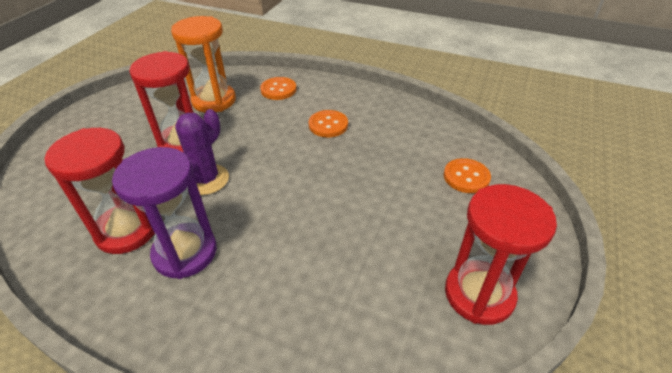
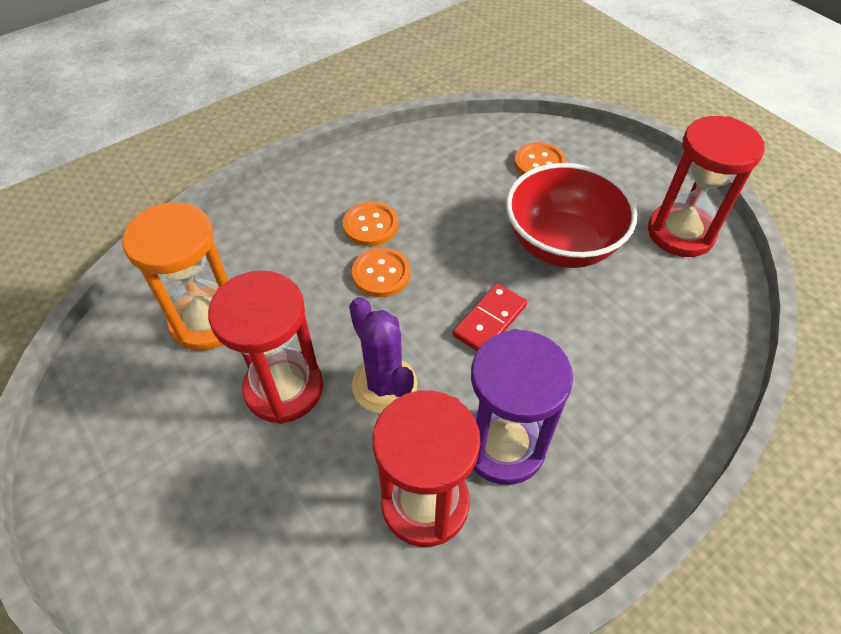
camera: 60 degrees left, 10 degrees up
orange button [260,77,296,100] -> orange button moved to [352,248,410,297]
none -> red domino [453,283,527,351]
none -> red bowl [506,163,637,268]

